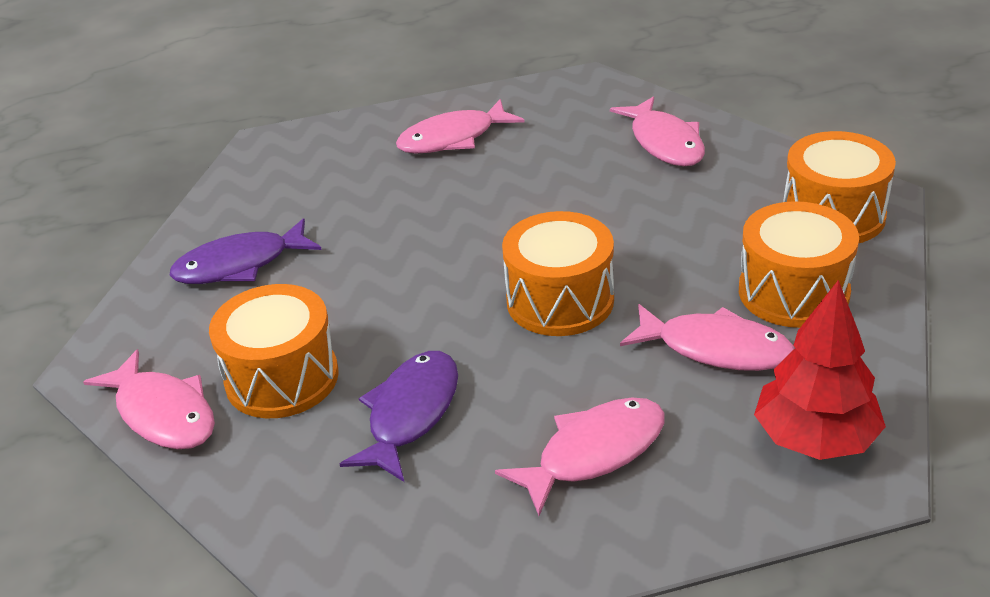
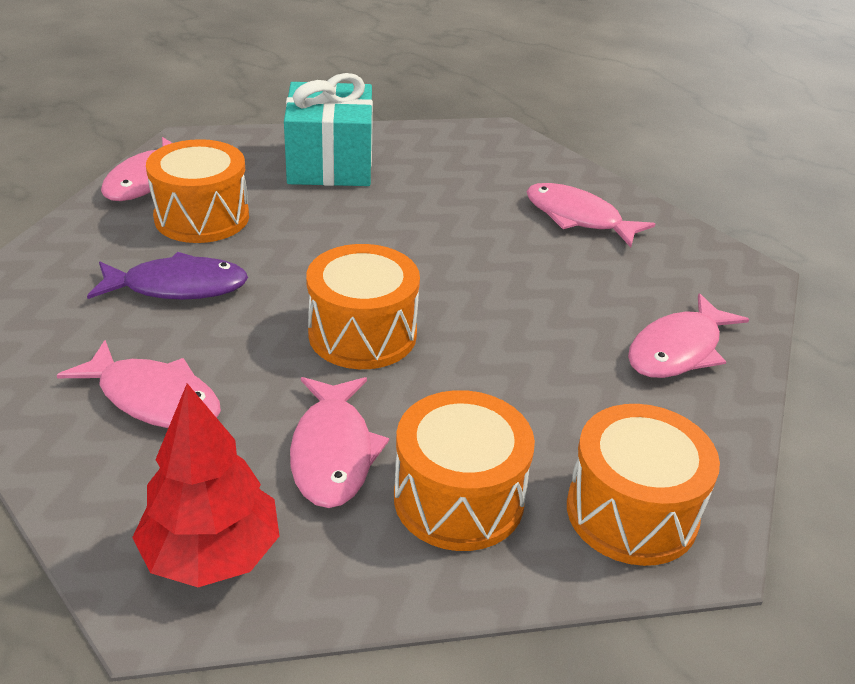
camera: 60 degrees right, 0 degrees up
purple fish [170,218,322,284] -> turquoise gift [284,73,373,186]

